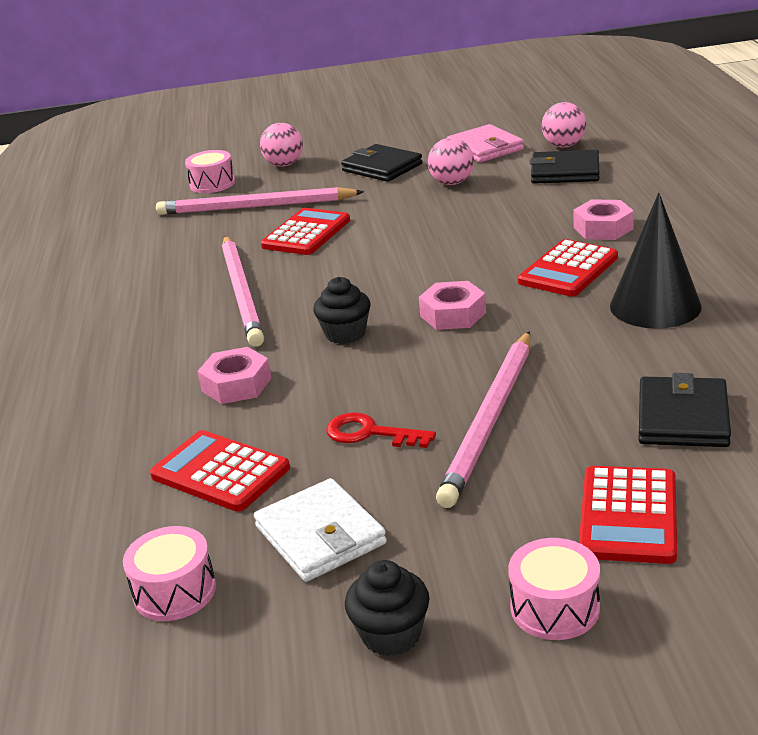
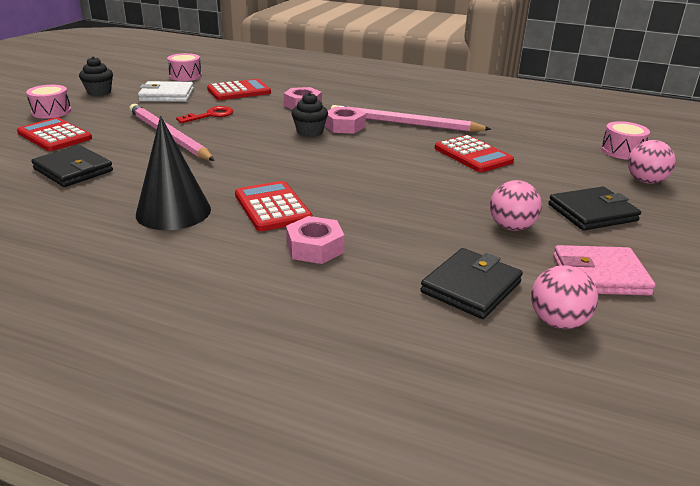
camera: 115 degrees right, 0 degrees up
pink pencil [156,187,364,215] -> none
pink nut [419,281,486,330] -> pink nut moved to [325,107,366,134]

